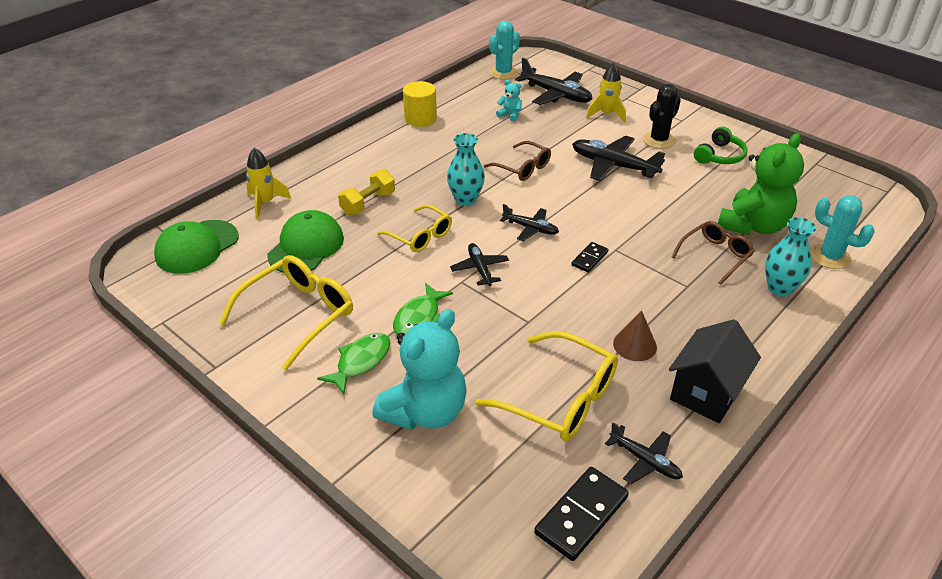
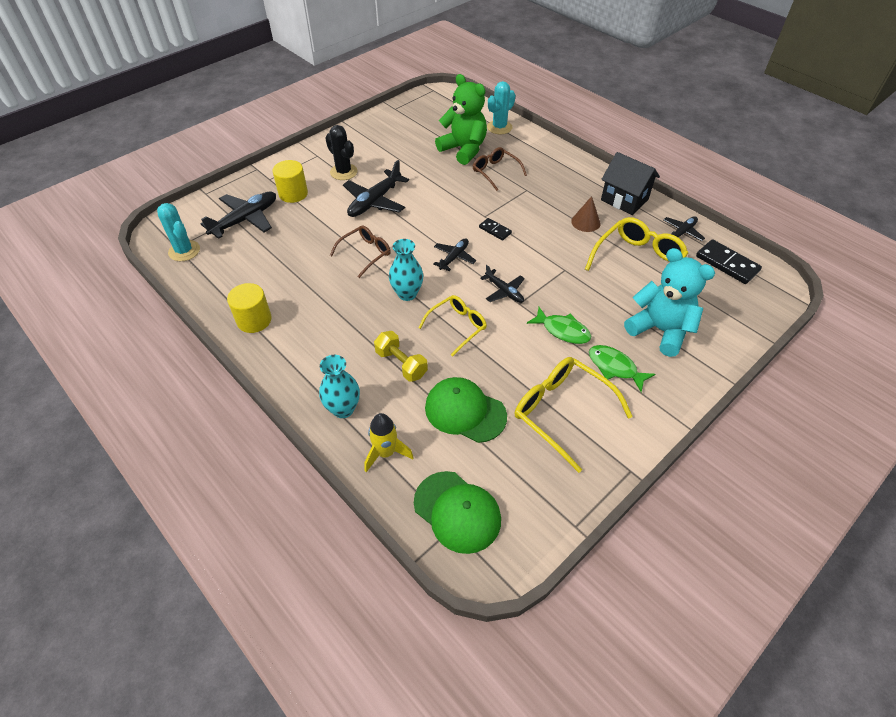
camera: 85 degrees left, 10 degrees up
black plane [450,243,509,286] -> black plane turned 120 degrees counterclockwise [480,265,525,303]
turquoise teddy bear [496,80,522,122] -> none
yellow rocket [586,63,626,123] -> yellow cylinder [272,160,308,203]
green headphones [694,127,748,164] -> none
turquoise vase [765,217,816,297] -> turquoise vase moved to [319,355,360,418]

